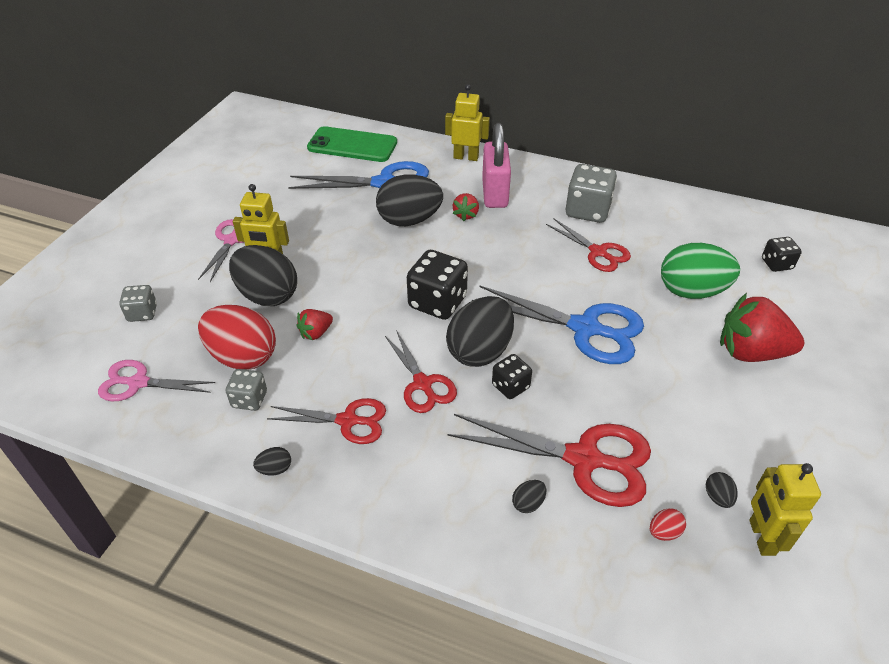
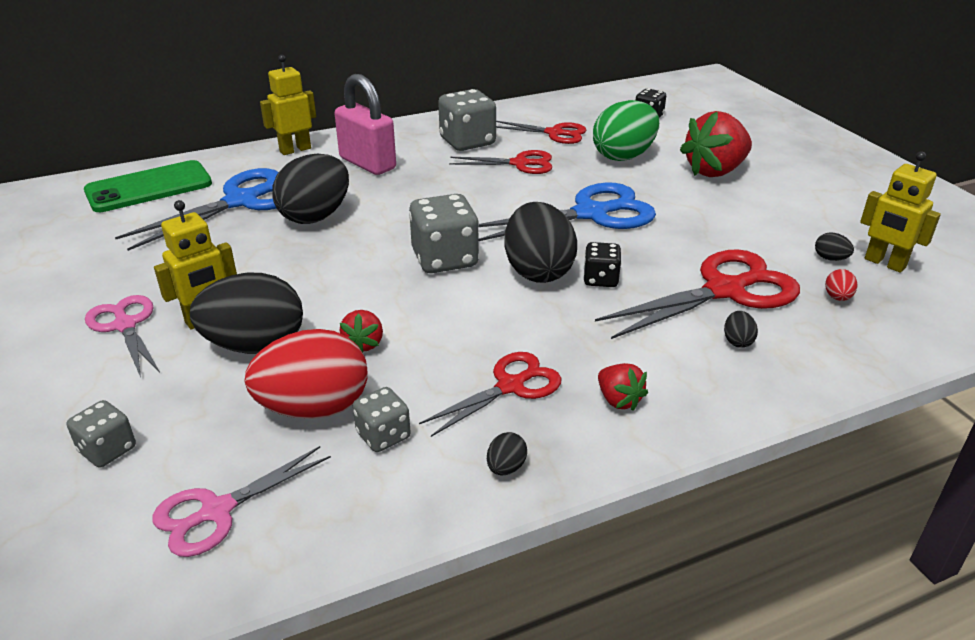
camera: 45 degrees left, 10 degrees down
red scissors [385,330,457,413] -> red scissors moved to [496,121,586,144]
black dice [407,250,468,320] -> grey dice [409,194,479,273]
red strawberry [453,193,479,221] -> red strawberry moved to [598,363,648,411]

